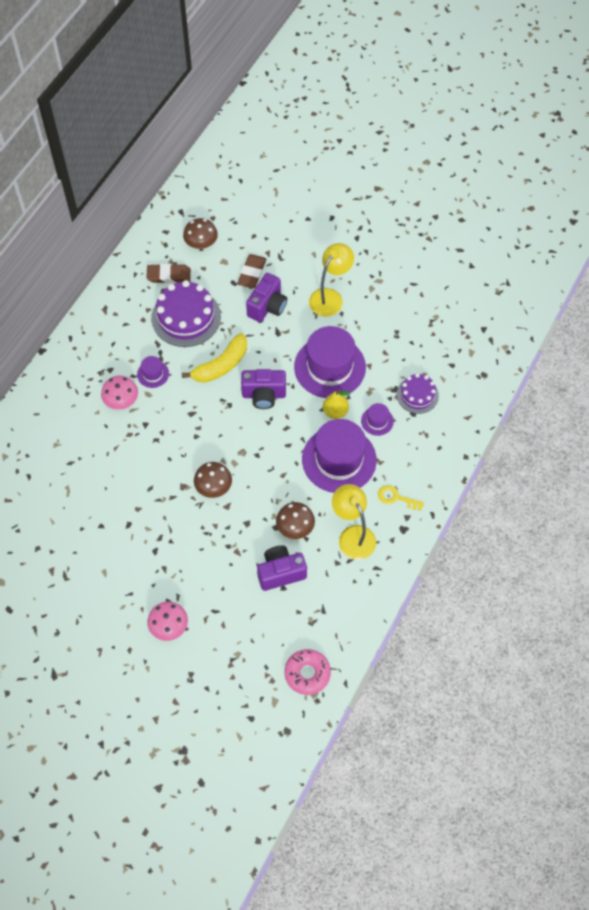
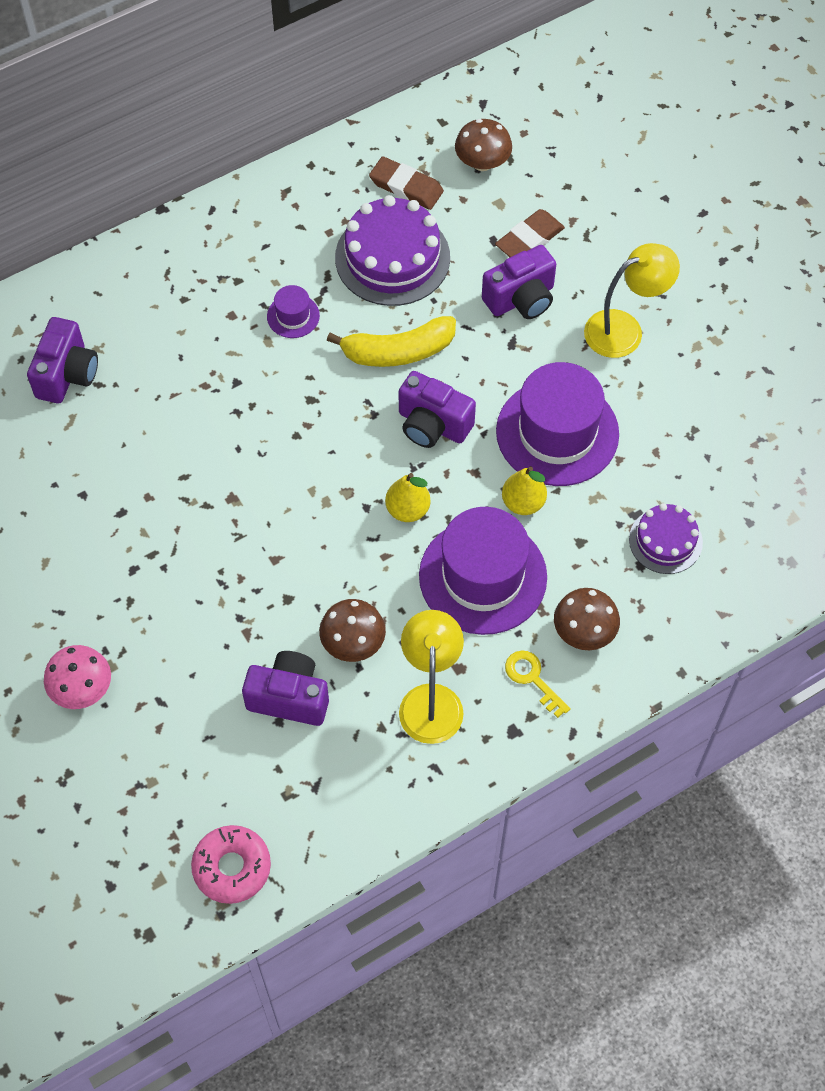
camera: 30 degrees right, 0 degrees up
pink mushroom [101,376,138,410] -> none
brown mushroom [194,462,232,498] -> brown mushroom moved to [554,588,620,650]
purple hat [361,403,394,436] -> none
none -> purple camera [27,317,98,403]
none -> yellow pear [385,473,430,522]

